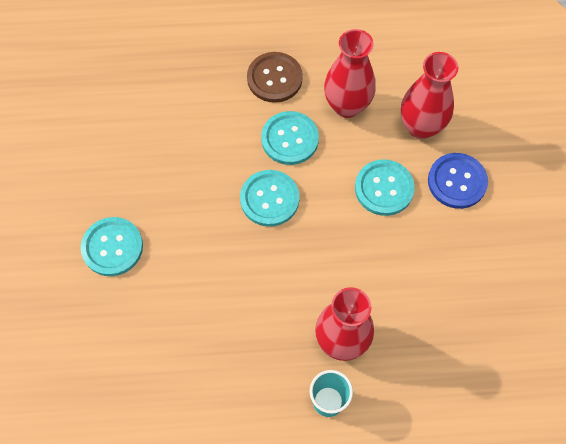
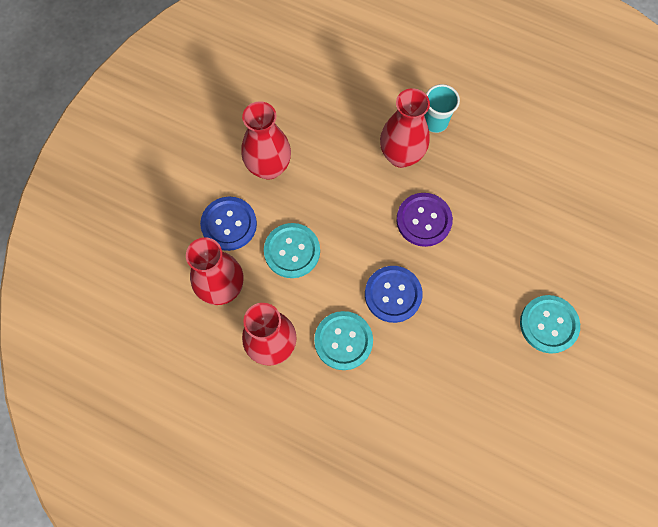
camera: 150 degrees left, 5 degrees up
turquoise button [240,170,300,227] -> blue button [365,266,423,323]
brown button [247,52,303,103] -> none
none -> red vase [241,101,291,180]
none -> purple button [396,193,453,247]

